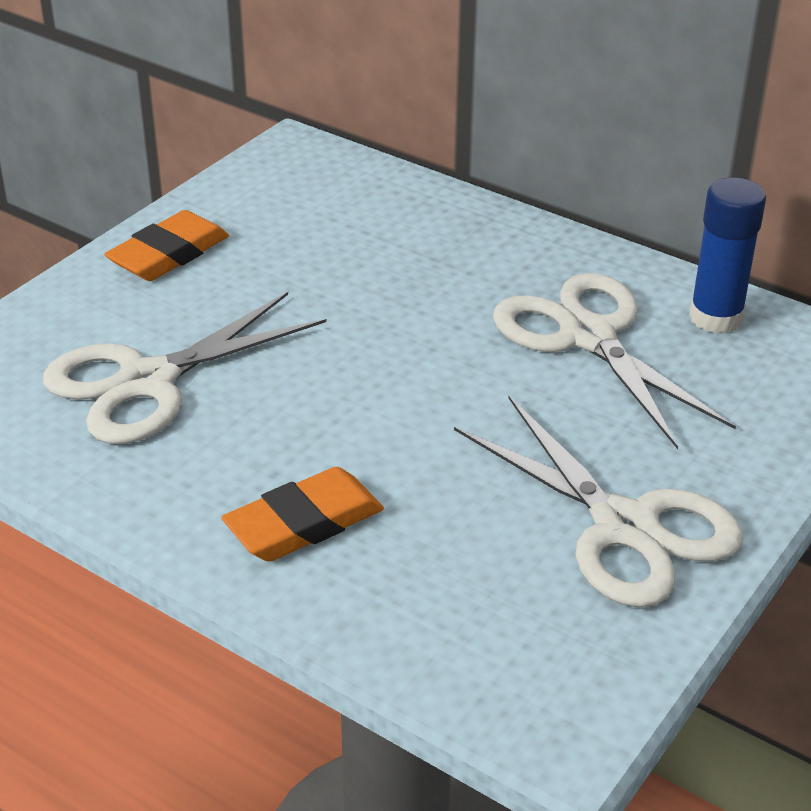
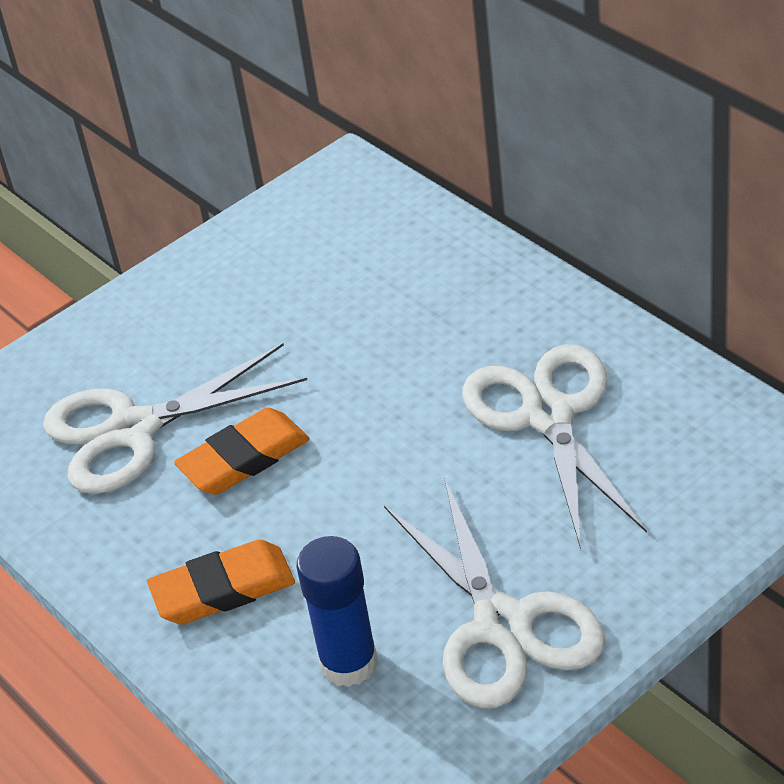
camera: 20 degrees right, 5 degrees up
orange eraser [104,210,229,281] -> orange eraser moved to [174,408,310,495]
blue glue stick [689,177,766,334] -> blue glue stick moved to [297,536,378,687]

